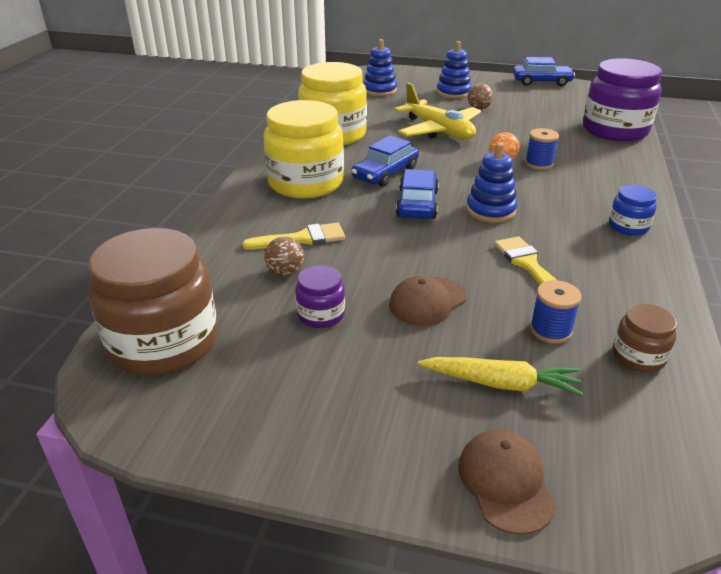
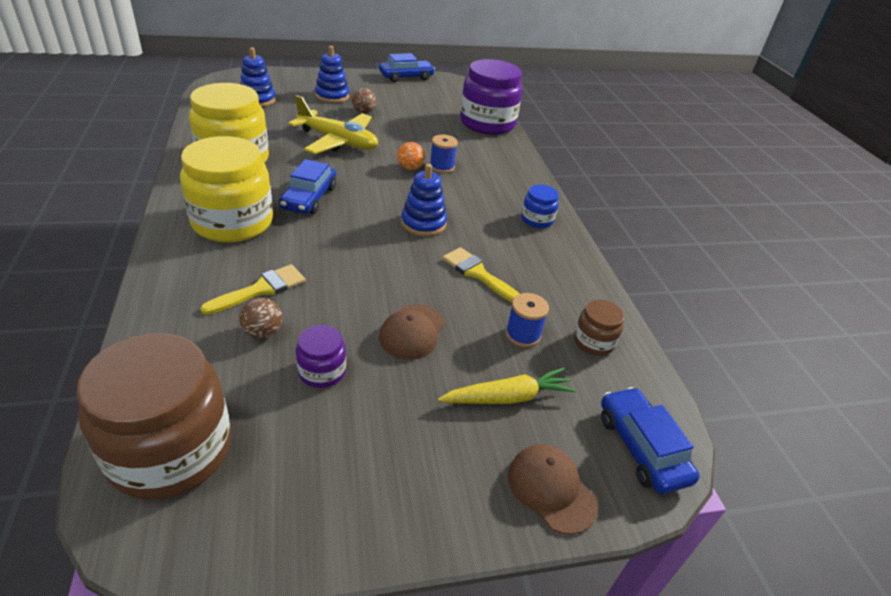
camera: 30 degrees left, 5 degrees up
blue car [396,169,439,219] -> blue car moved to [601,387,700,494]

